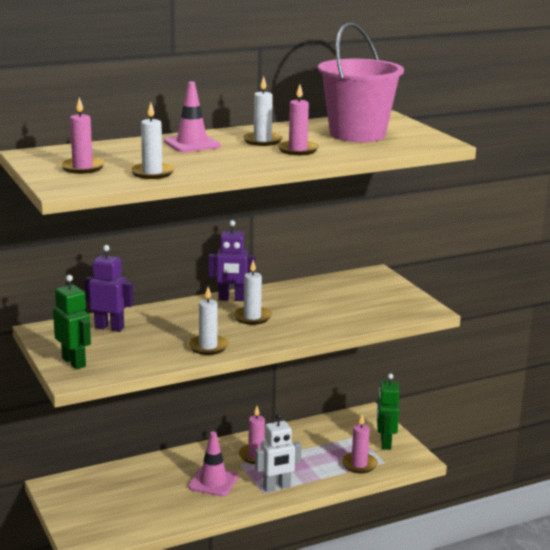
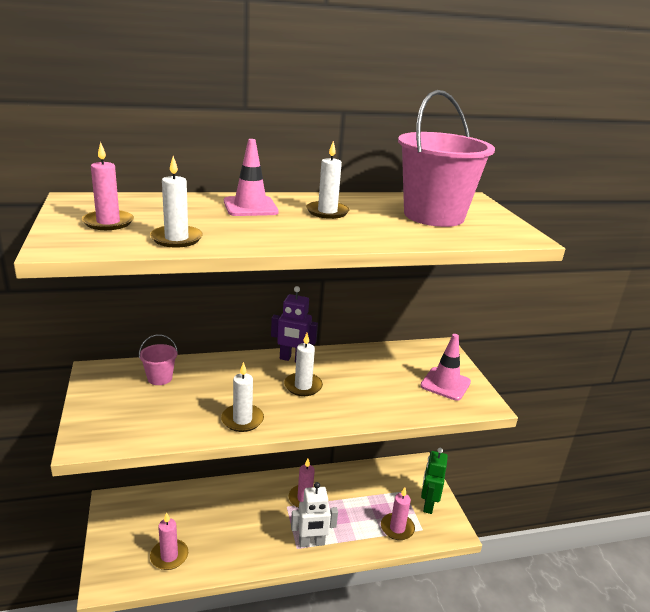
camera: 10 degrees right, 5 degrees up
green robot [53,275,91,369] -> none
purple robot [84,245,134,332] -> pink bucket [139,334,178,385]
pink traffic cone [188,431,238,496] -> pink traffic cone moved to [420,334,471,401]
pink candle [277,84,319,155] -> pink candle moved to [150,512,188,570]

